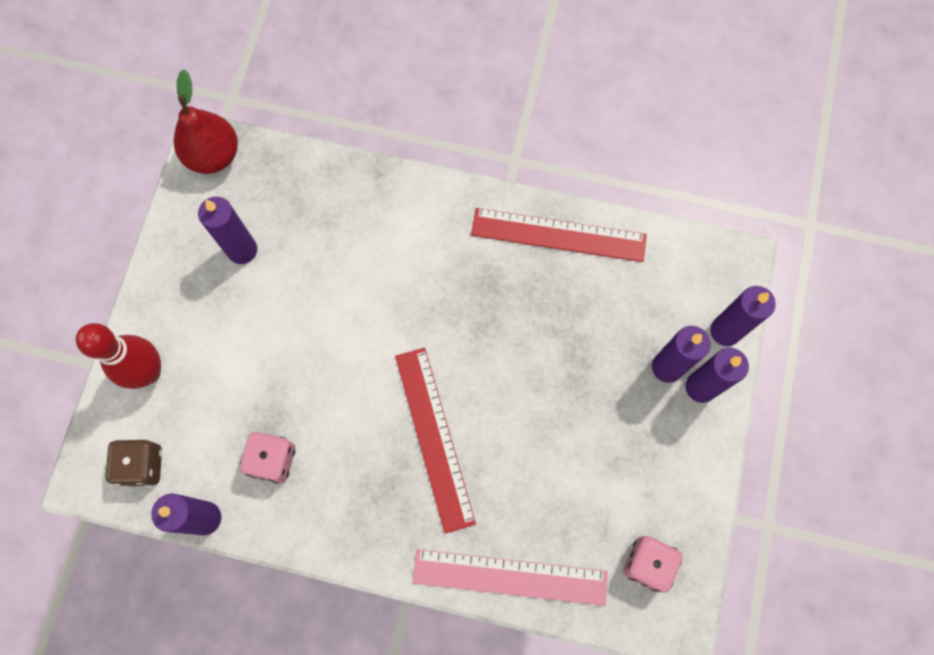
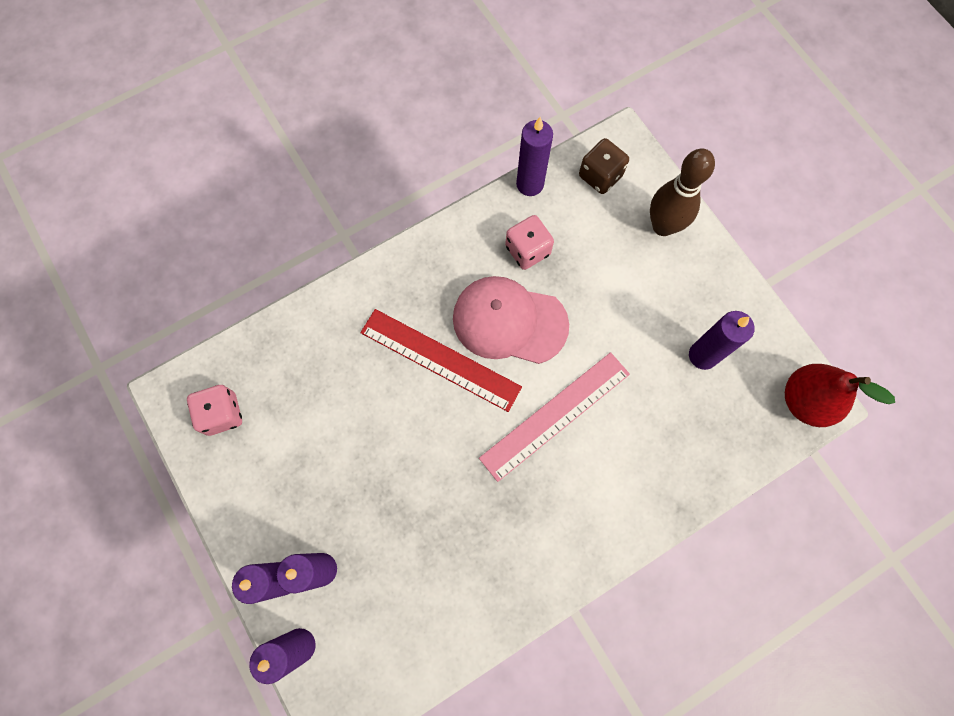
camera: 135 degrees right, 0 degrees up
red bowling pin [76,323,161,389] -> brown bowling pin [650,149,715,236]
pink ruler [412,549,608,606] -> pink ruler moved to [479,352,630,482]
red ruler [471,208,647,262] -> none
none -> pink cap [453,276,569,364]

